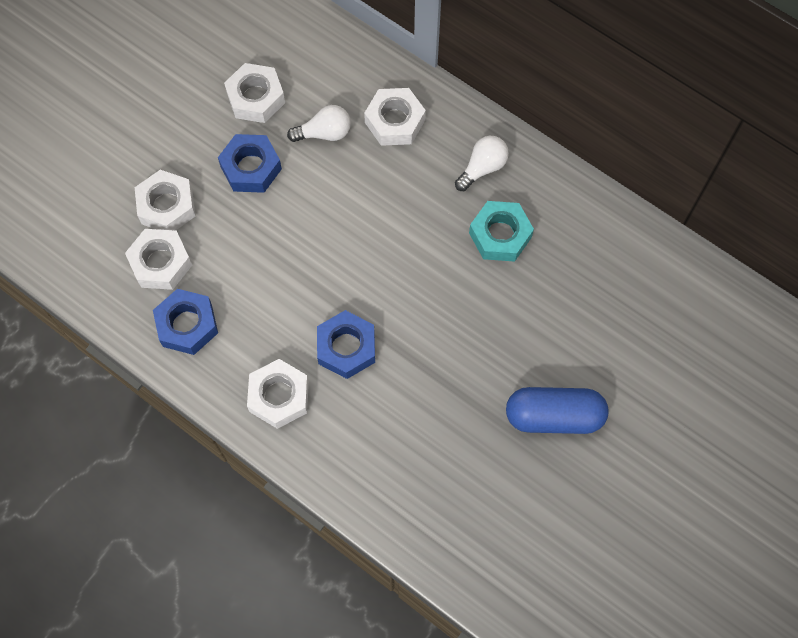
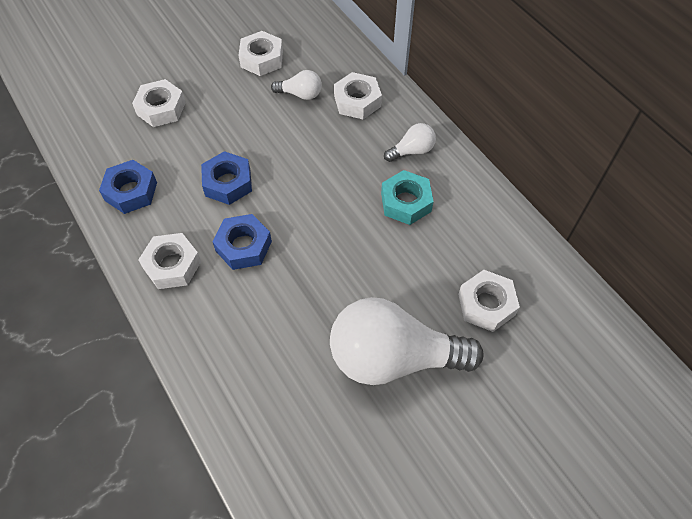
camera: 20 degrees right, 10 degrees down
white nut [125,229,192,290] -> white nut moved to [458,270,520,332]
blue nut [218,134,282,193] -> blue nut moved to [201,151,252,205]
blue capsule [506,387,608,434] -> white light bulb [330,297,483,385]

